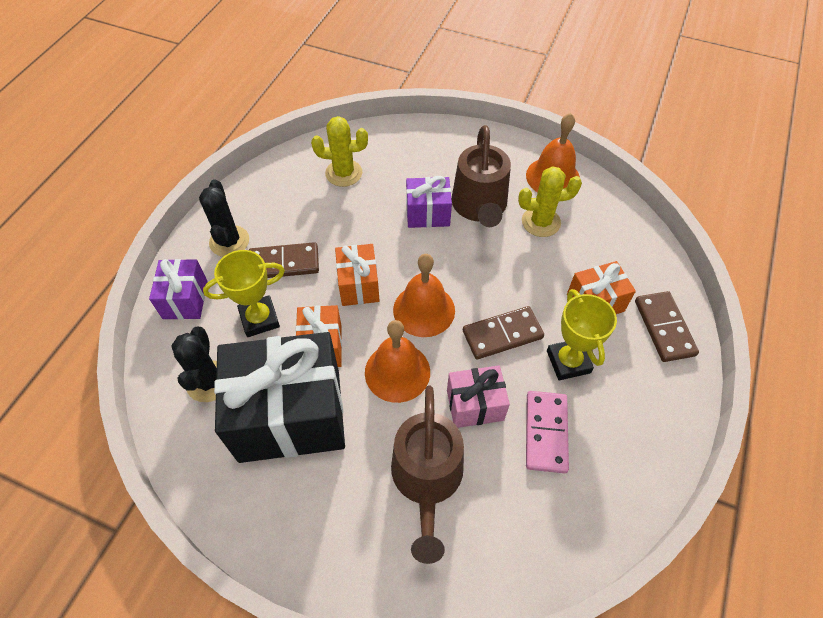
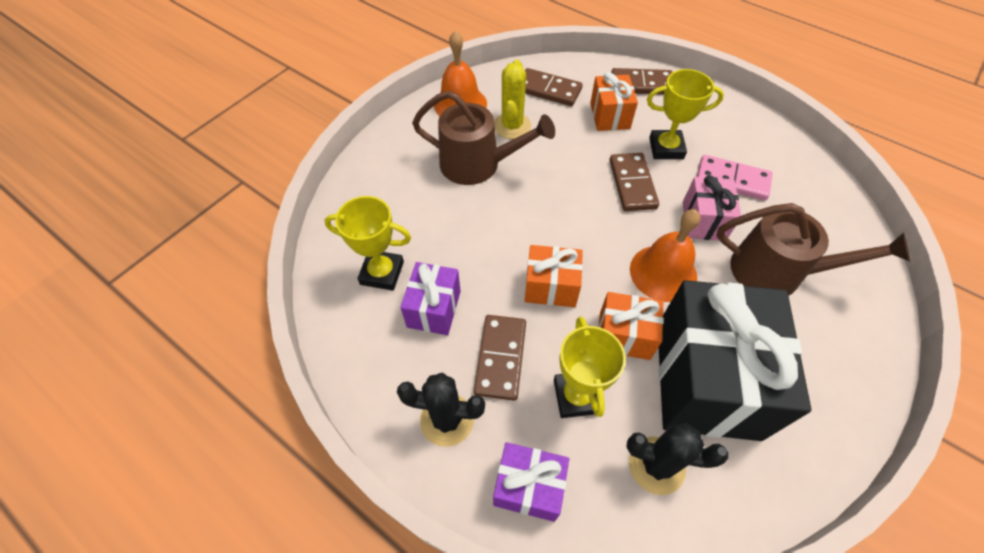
camera: 75 degrees left, 0 degrees up
yellow cactus [311,116,368,187] -> yellow trophy [324,196,411,291]
orange bell [393,254,455,337] -> none
purple gift [406,176,452,228] -> purple gift moved to [400,262,461,335]
none -> brown domino [525,68,583,106]

